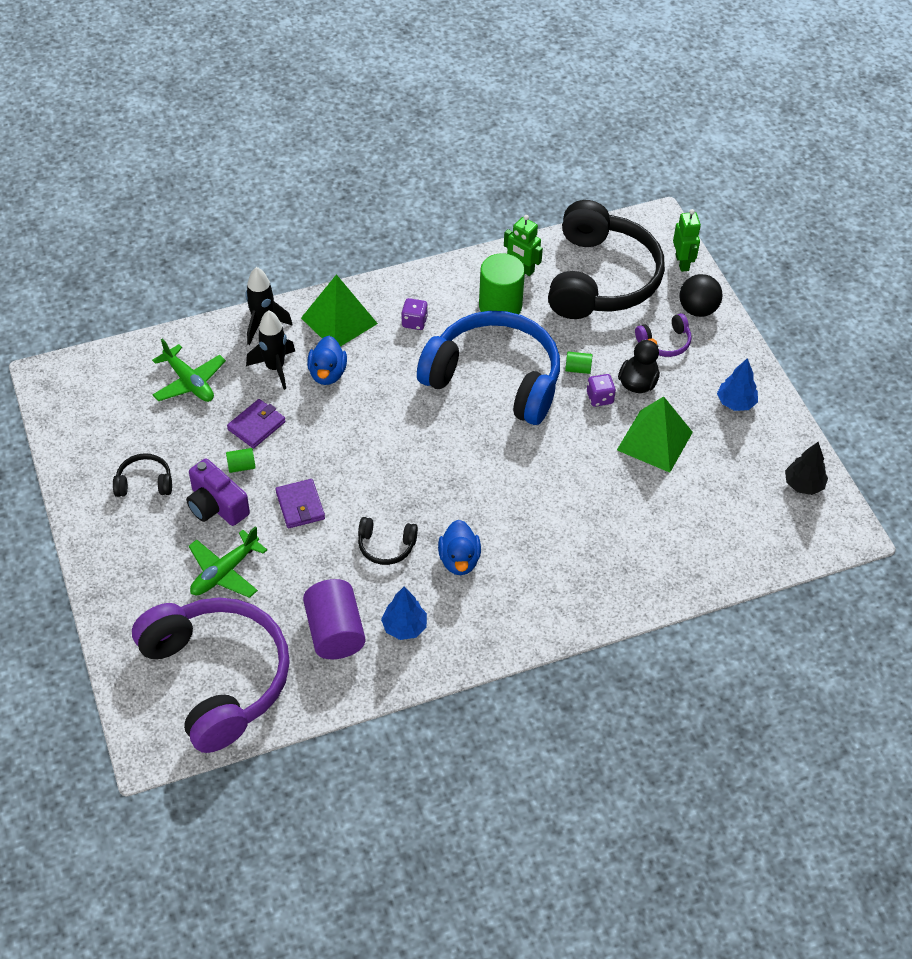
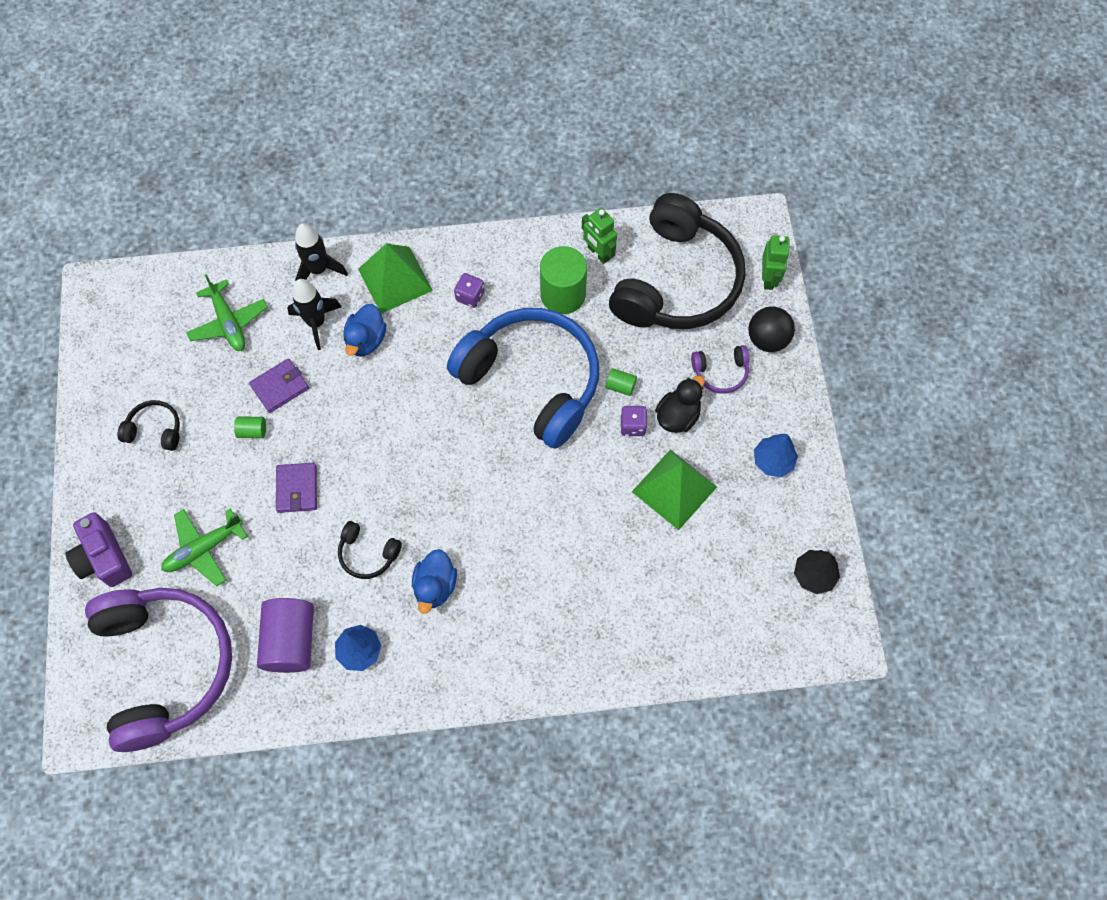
camera: 15 degrees right, 15 degrees up
purple camera [186,458,250,526] -> purple camera moved to [66,512,132,587]

